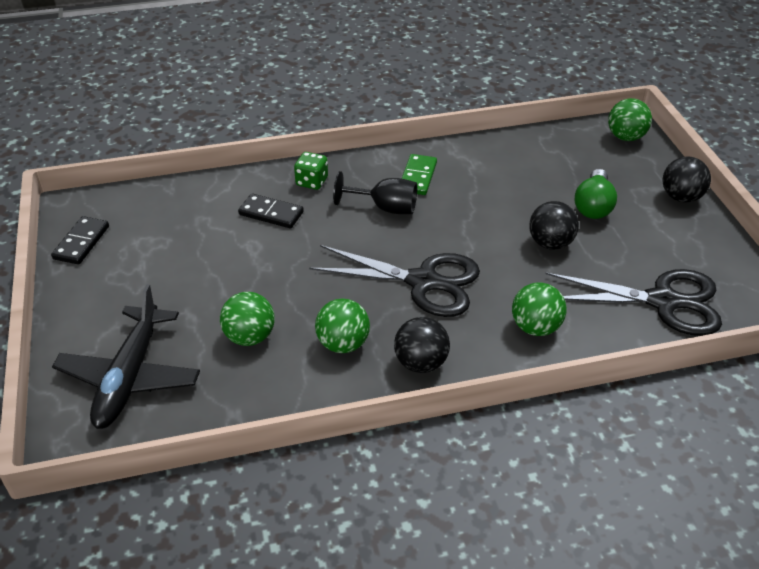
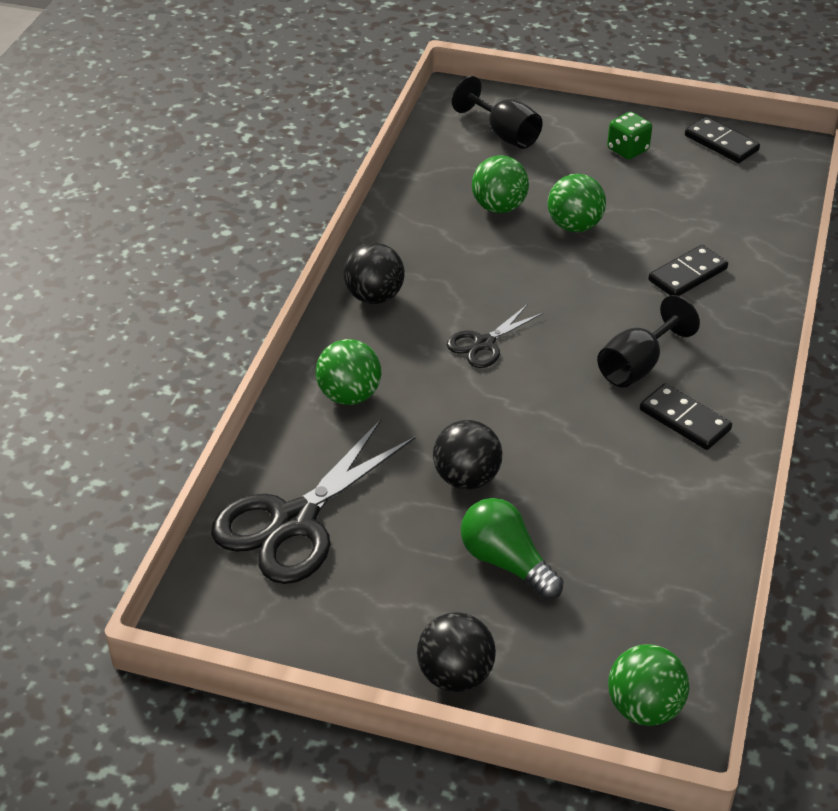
camera: 120 degrees right, 0 degrees up
black plane [52,284,200,429] -> black goblet [452,76,543,149]
green dice [294,152,328,190] -> green dice moved to [607,112,652,160]
black scissors [309,245,480,317] -> black scissors [447,304,543,368], size x0.51
green ball [315,298,370,353] -> green ball moved to [548,174,606,232]
green domino [402,154,437,195] -> black domino [640,383,732,450]

